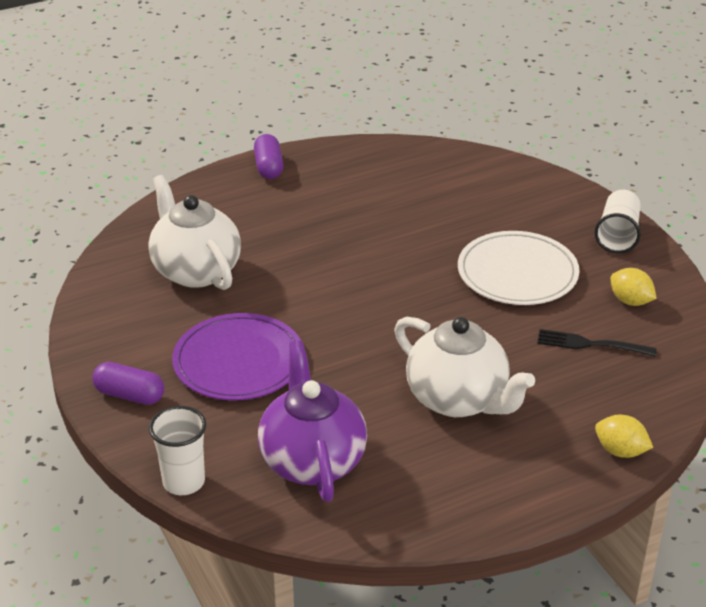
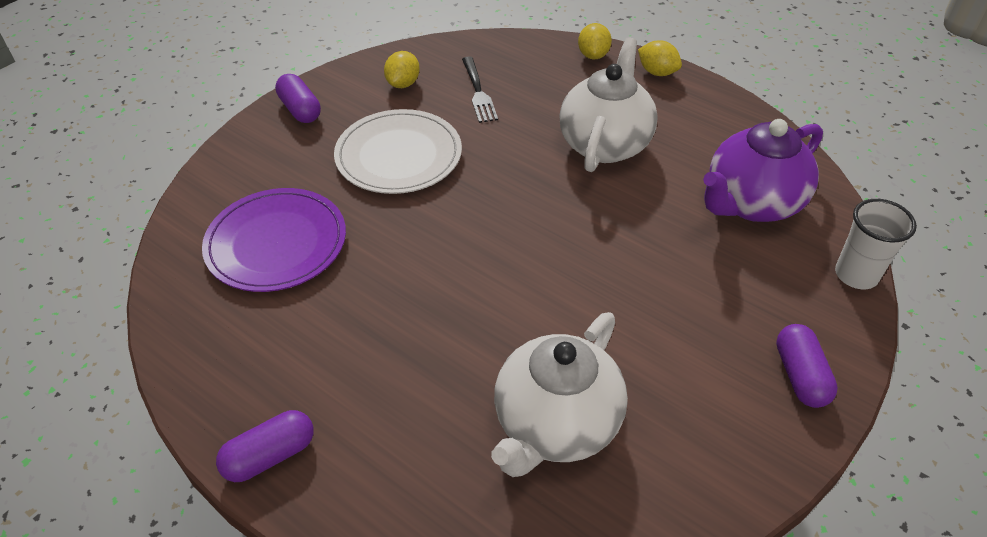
camera: 115 degrees left, 10 degrees up
purple plate [172,313,301,400] -> purple plate moved to [202,188,346,292]
white cup [594,190,641,253] -> purple capsule [275,74,321,123]
none -> yellow lemon [638,40,682,76]

